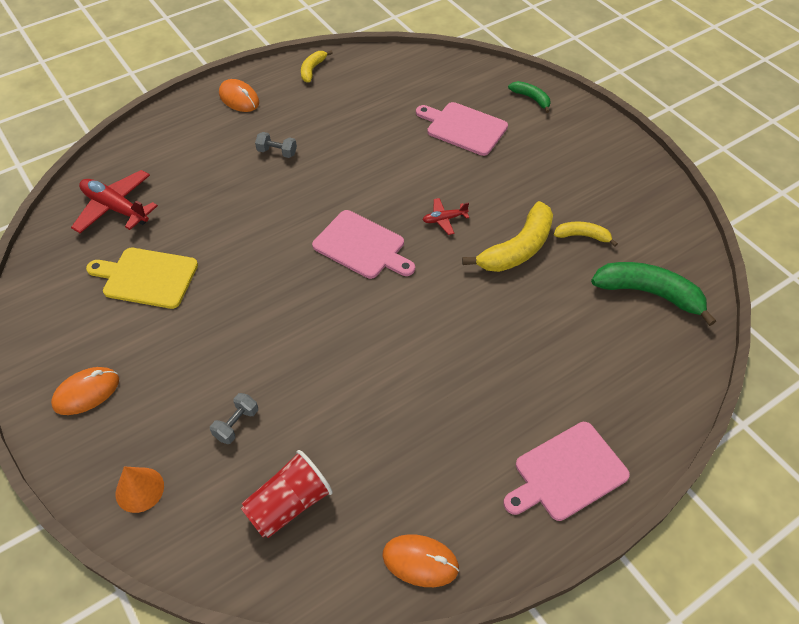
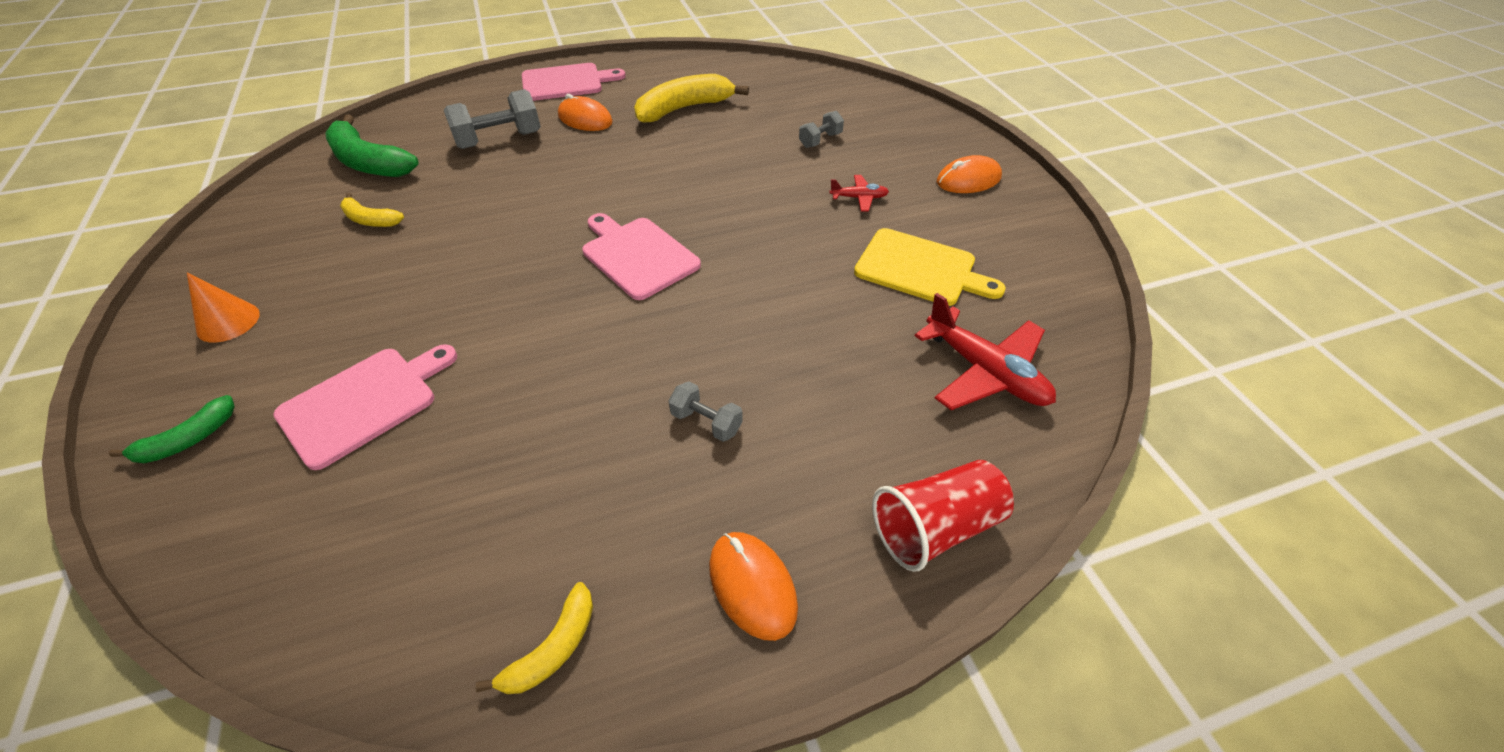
camera: 165 degrees left, 5 degrees down
orange cone [115,467,164,513] -> orange cone moved to [187,273,260,343]
red cup [241,450,333,538] -> red cup moved to [872,460,1014,572]
orange mouse [382,534,459,587] -> orange mouse moved to [558,94,613,131]
pink cutting board [416,102,508,156] -> pink cutting board turned 90 degrees counterclockwise [273,344,457,470]
red plane [423,198,469,235] -> red plane moved to [829,175,889,211]
yellow banana [462,201,553,272] -> yellow banana moved to [634,74,749,123]
green banana [508,81,550,113] -> green banana turned 105 degrees counterclockwise [109,395,235,463]
none -> grey dumbbell [444,89,541,149]

